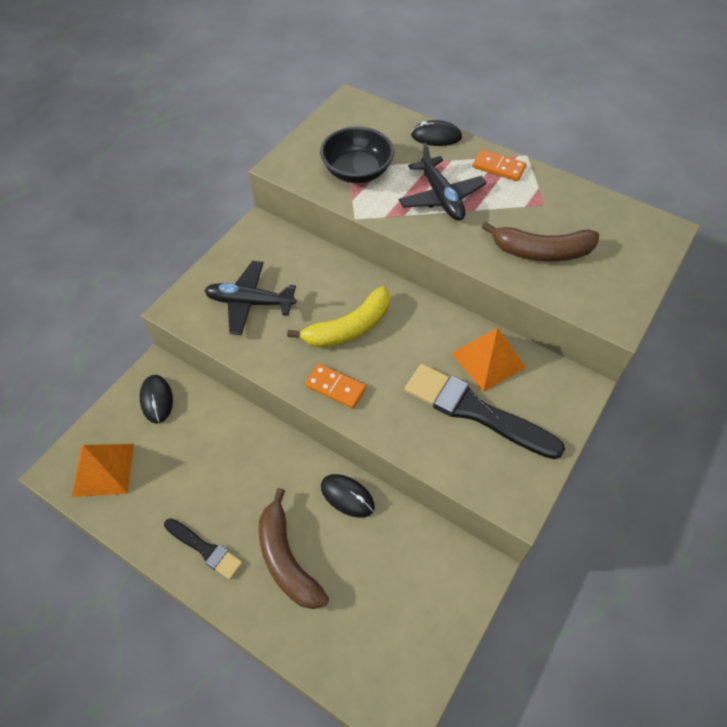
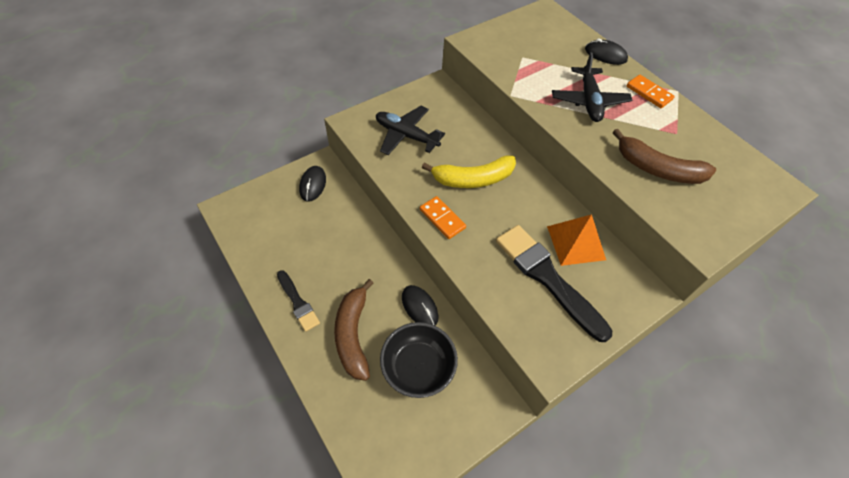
camera: 20 degrees right, 0 degrees up
orange pyramid [72,444,134,497] -> none
black bowl [320,126,394,183] -> black bowl moved to [380,322,458,398]

